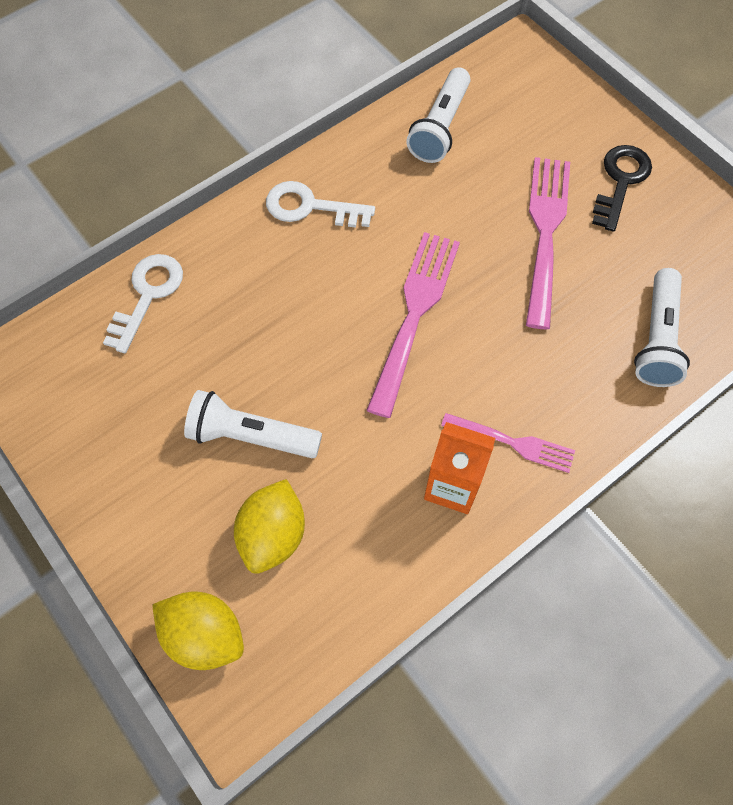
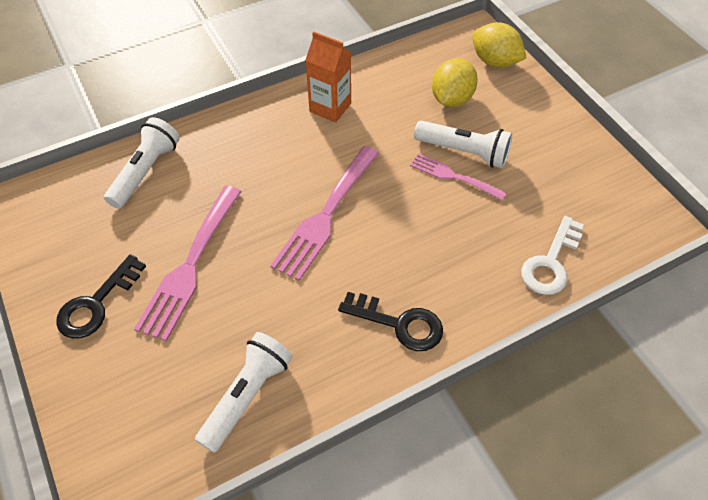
camera: 170 degrees left, 10 degrees down
white key [266,181,375,228] -> black key [338,292,443,351]
pink fork [441,413,575,473] -> pink fork moved to [410,153,506,200]

